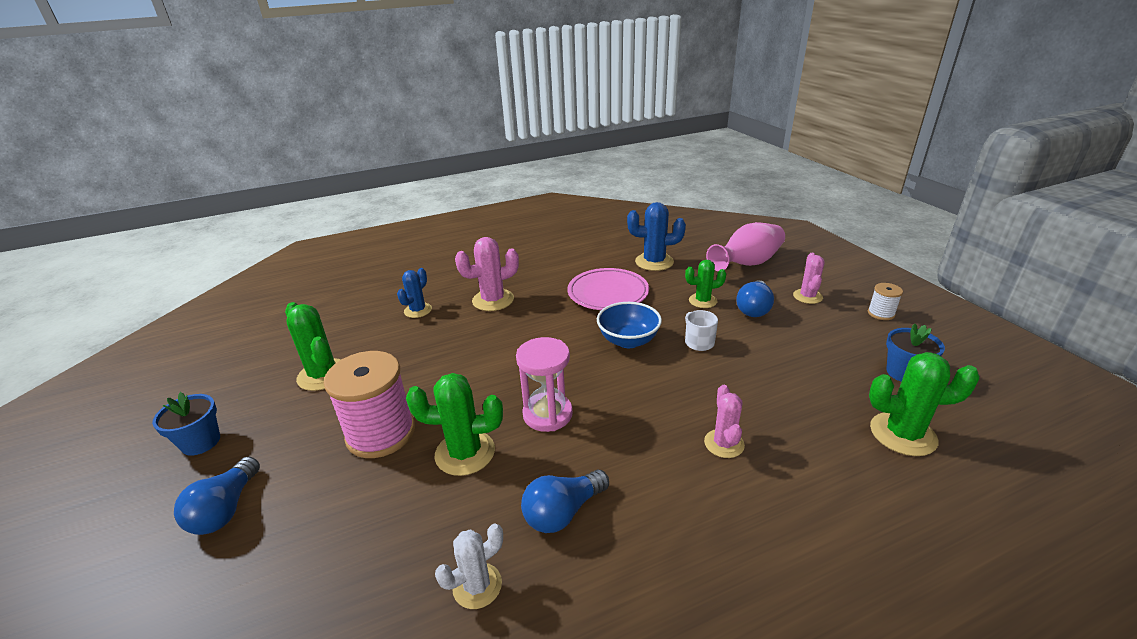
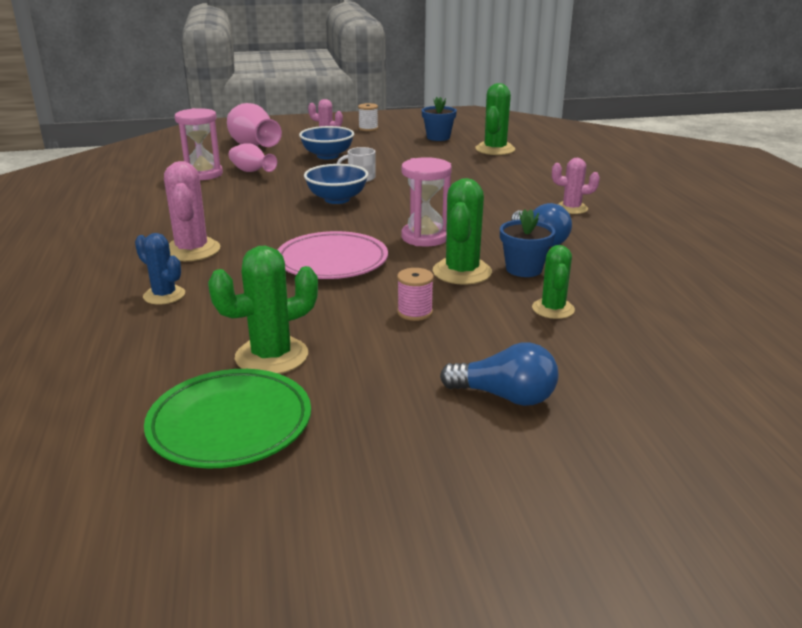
camera: 80 degrees left, 5 degrees down
blue flower pot [152,392,220,456] -> blue flower pot moved to [500,209,555,277]
pink spool [324,351,415,458] -> pink spool [397,268,434,321], size x0.46
white cactus [435,523,503,609] -> none
pink plate [568,268,649,310] -> pink plate moved to [277,231,388,279]
blue cactus [627,202,686,271] -> pink hourglass [175,108,223,180]
green cactus [685,260,726,308] -> green cactus moved to [532,245,575,319]
pink cactus [704,385,745,458] -> pink cactus moved to [552,158,600,214]
blue light bulb [736,280,774,317] -> blue bowl [299,126,354,159]
none -> green plate [144,369,311,468]
none -> pink vase [229,143,277,172]

